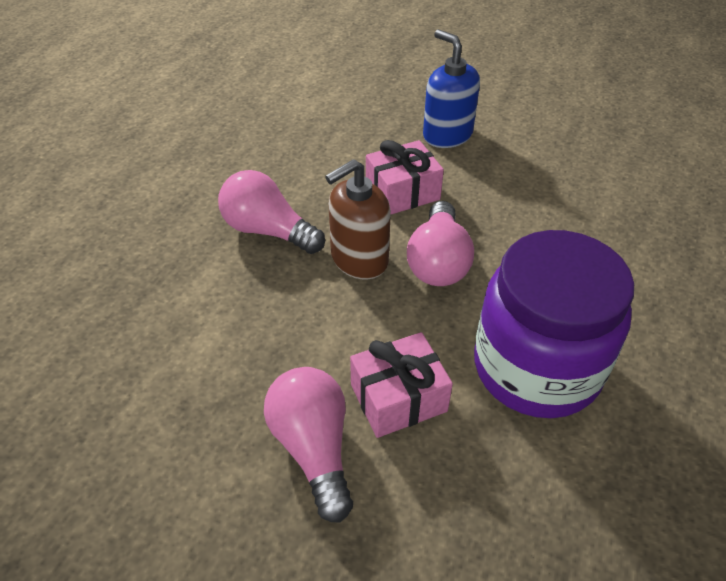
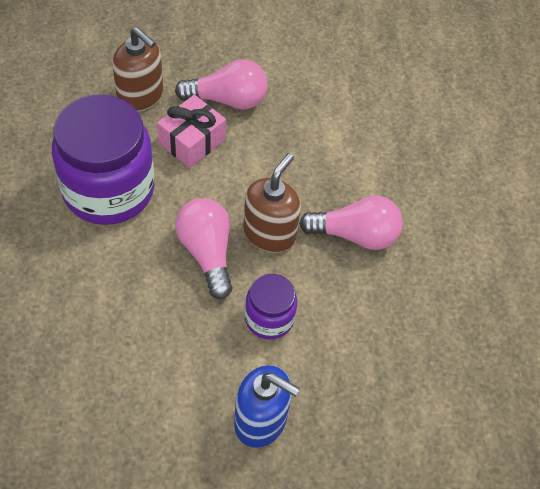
camera: 150 degrees right, 10 degrees up
pink light bulb [264,367,353,523] -> pink light bulb turned 45 degrees counterclockwise [175,59,268,110]
pink gift [366,140,444,214] -> purple jar [245,274,297,339]
none -> brown soap dispenser [112,27,163,112]

